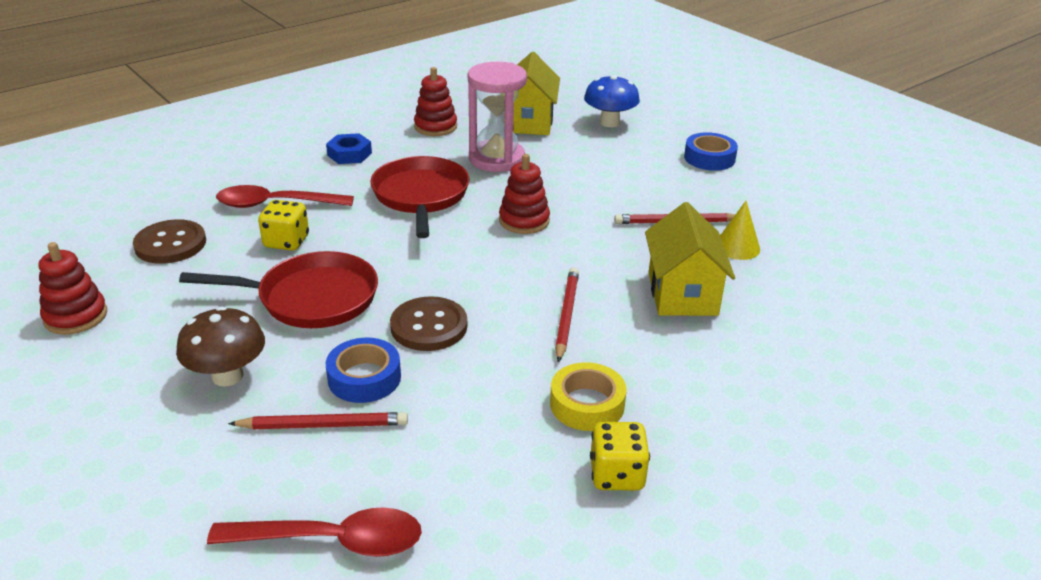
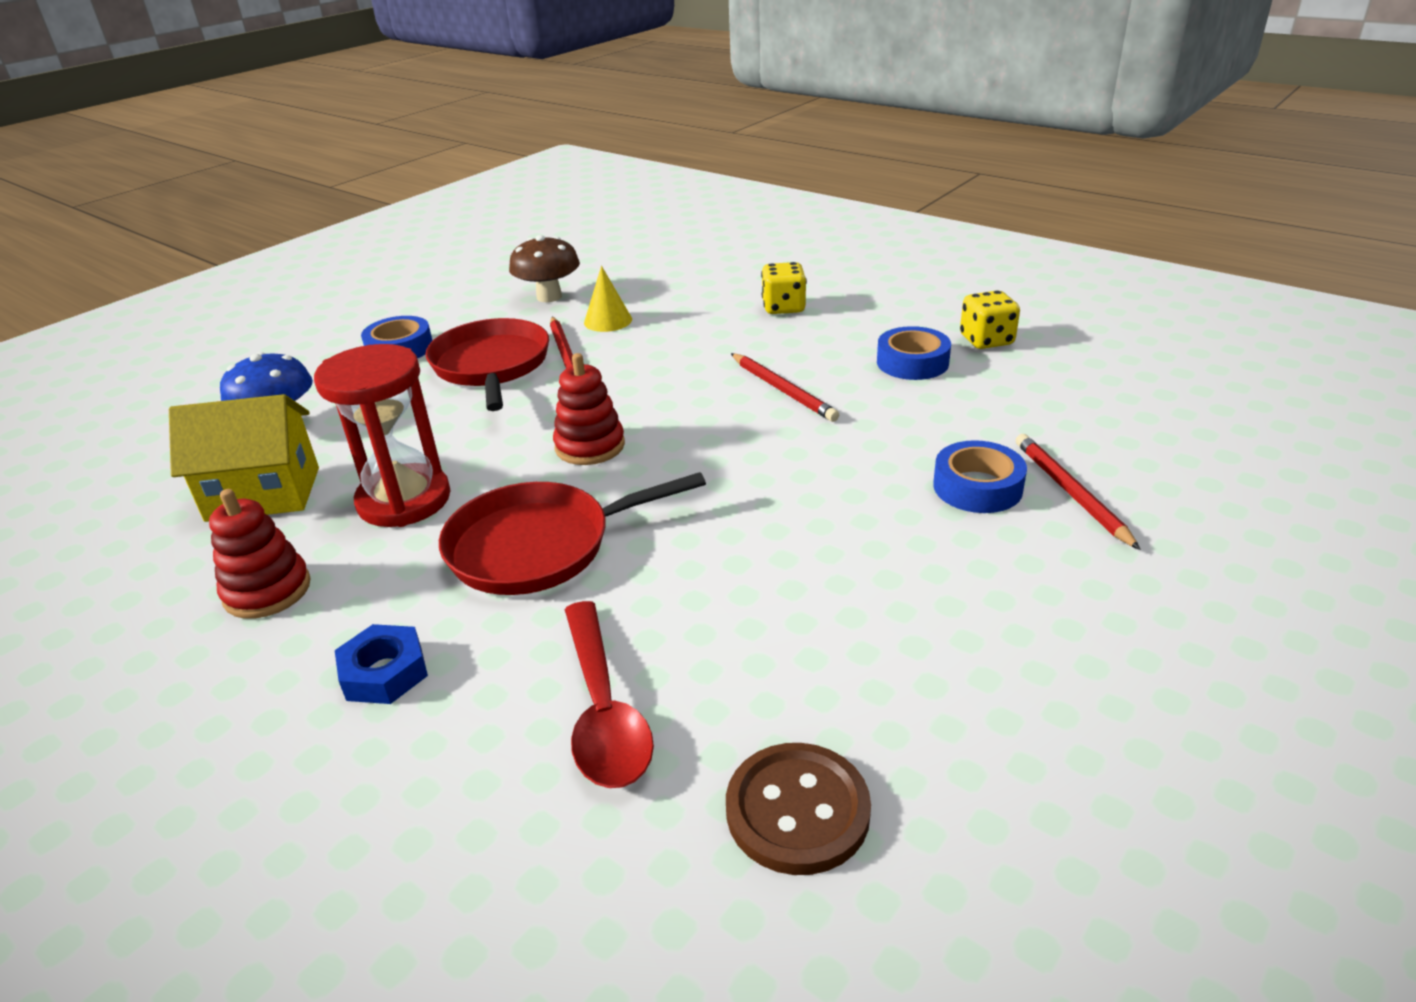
camera: 100 degrees left, 0 degrees up
red stacking toy [39,242,107,335] -> none
brown mushroom [176,306,265,387] -> brown mushroom moved to [509,235,580,302]
red pan [179,251,378,328] -> red pan moved to [425,318,549,411]
red spoon [207,507,422,557] -> none
yellow dice [258,200,309,251] -> yellow dice moved to [761,262,807,314]
brown button [390,296,467,351] -> none
pink hourglass [468,62,527,172] -> red hourglass [314,344,451,527]
yellow tape [550,362,627,431] -> blue tape [877,326,951,380]
red pencil [555,268,579,362] -> red pencil turned 120 degrees counterclockwise [731,353,839,422]
yellow house [645,202,735,316] -> none

